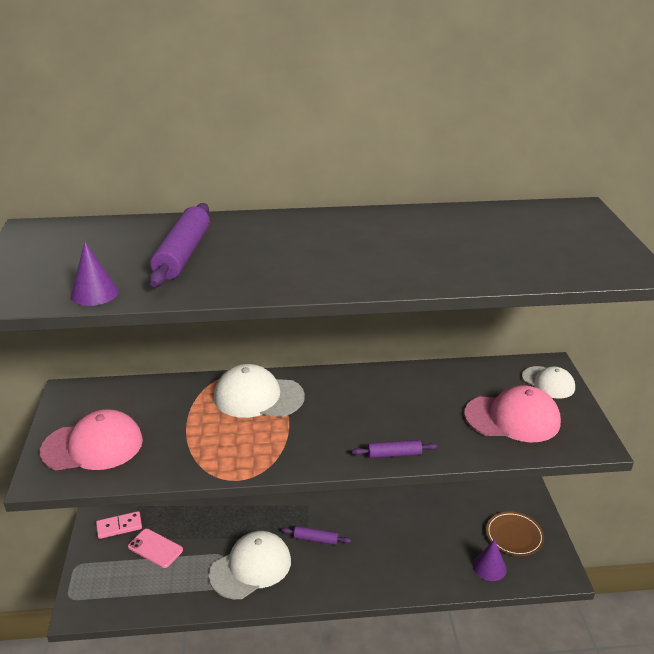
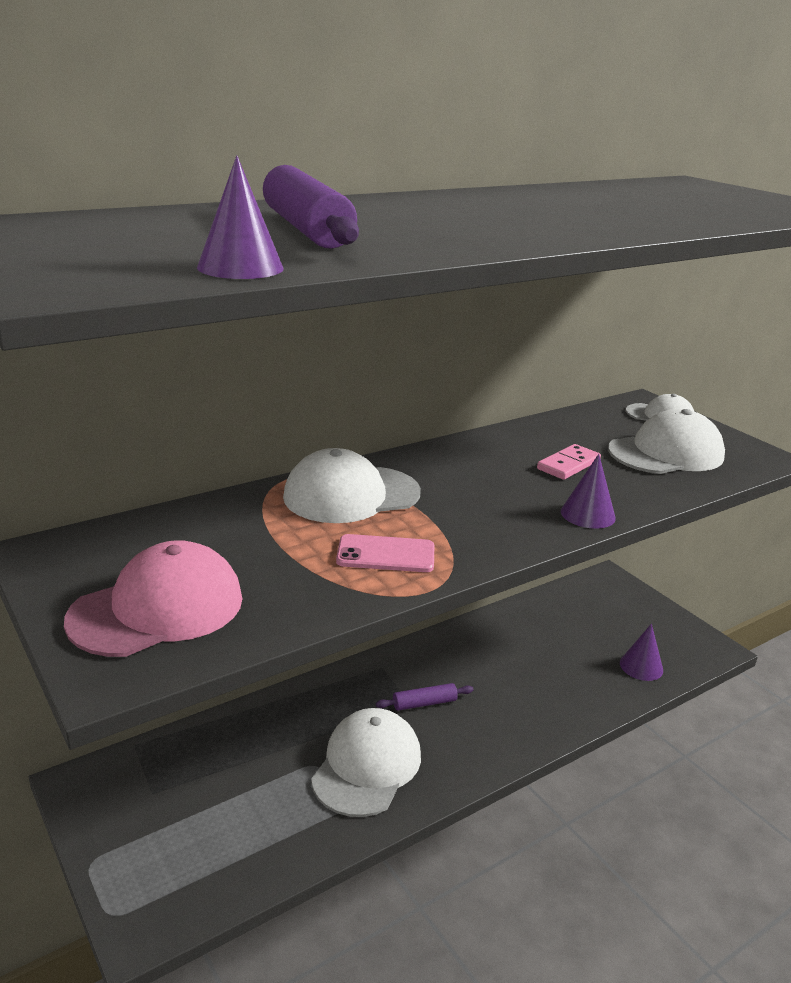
camera: 30 degrees left, 5 degrees down
pink domino [96,511,142,539] -> pink domino moved to [537,444,601,480]
pink phone [128,529,183,568] -> pink phone moved to [336,534,434,572]
purple rolling pin [352,440,437,458] -> purple cone [561,454,616,529]
pink cap [464,385,561,442] -> white cap [608,409,725,474]
brown plate [486,511,544,556] -> none

